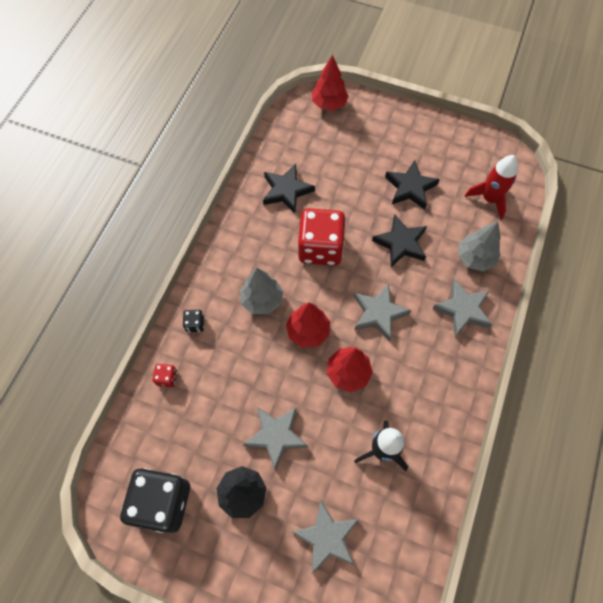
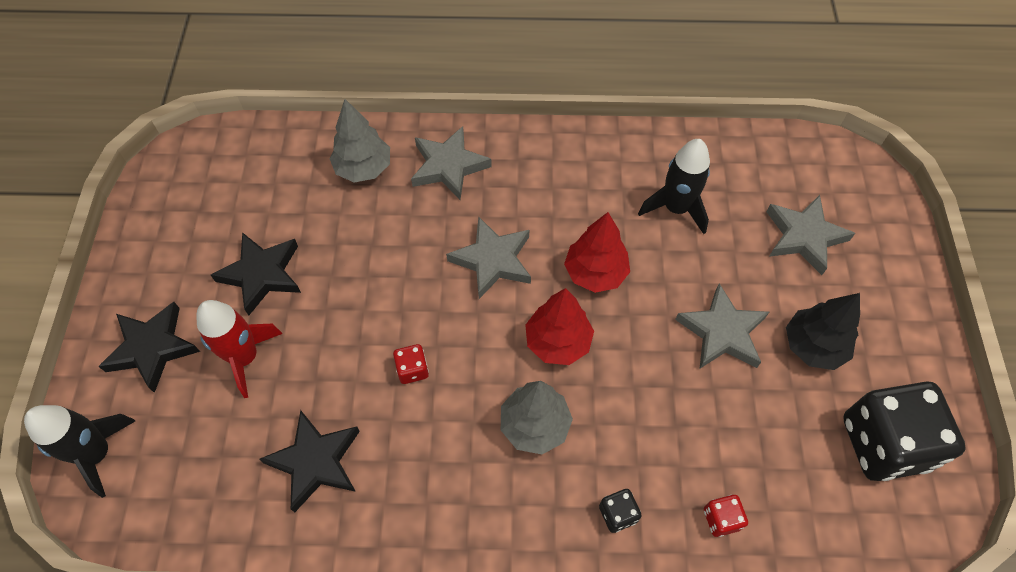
camera: 110 degrees left, 5 degrees down
red dice [298,208,346,266] -> red dice [393,344,429,384], size x0.41
red tree [312,55,349,111] -> black rocket [24,405,135,498]
black star [372,215,427,267] -> black star moved to [98,302,200,393]
red rocket [465,155,518,220] -> red rocket moved to [196,300,283,398]

